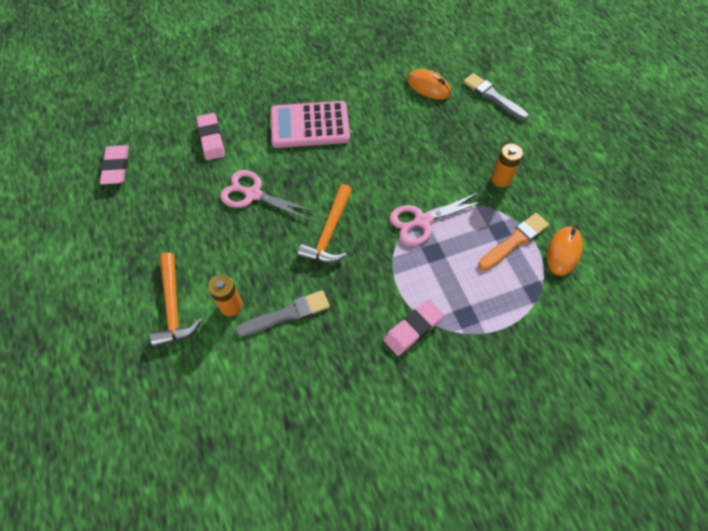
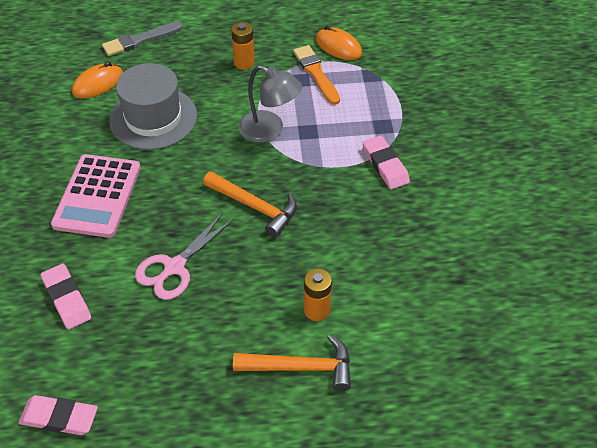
camera: 75 degrees left, 10 degrees down
pink eraser [197,113,225,160] -> pink eraser turned 60 degrees clockwise [41,264,91,329]
grey brush [235,290,330,337] -> none
pink scissors [390,193,485,246] -> grey lamp [238,65,302,143]
none -> grey hat [109,63,197,150]

